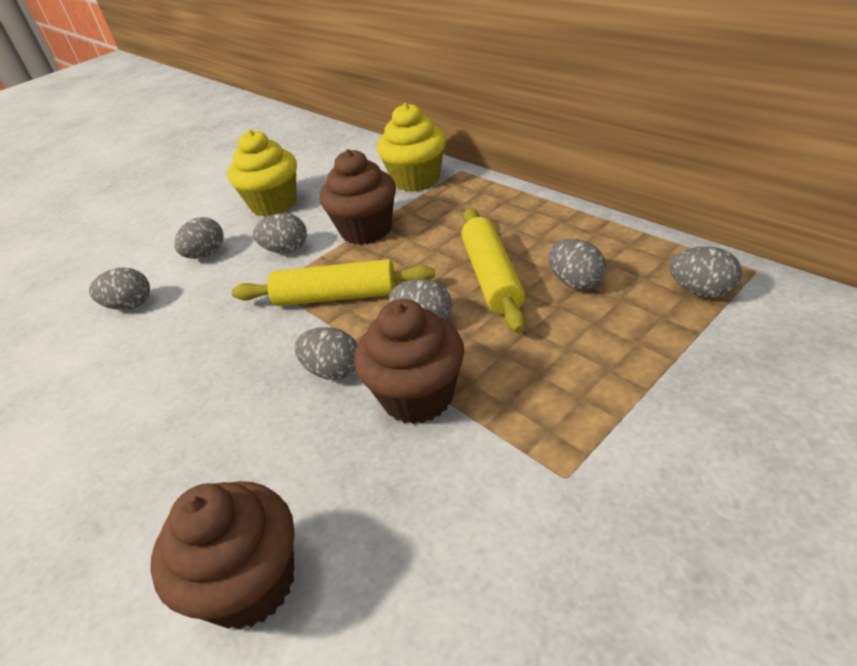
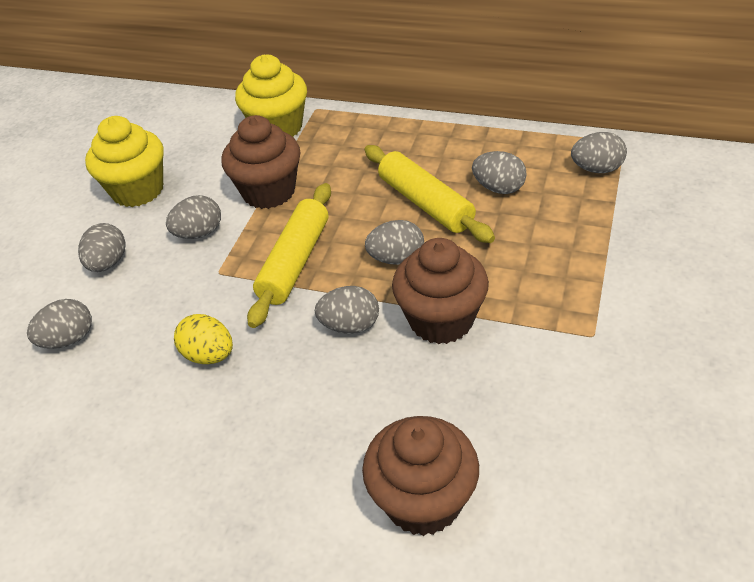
camera: 30 degrees left, 5 degrees up
yellow rolling pin [232,259,435,306] -> yellow rolling pin turned 45 degrees counterclockwise [247,183,331,328]
none -> yellow egg [174,314,233,364]

